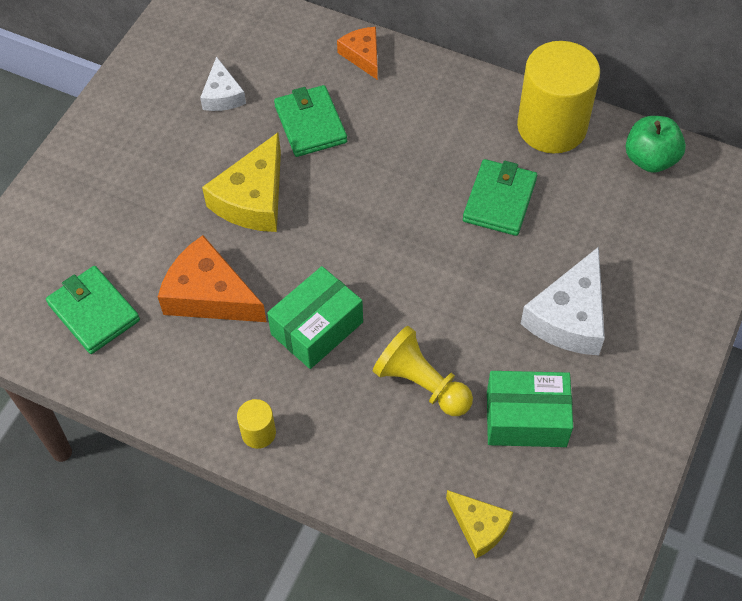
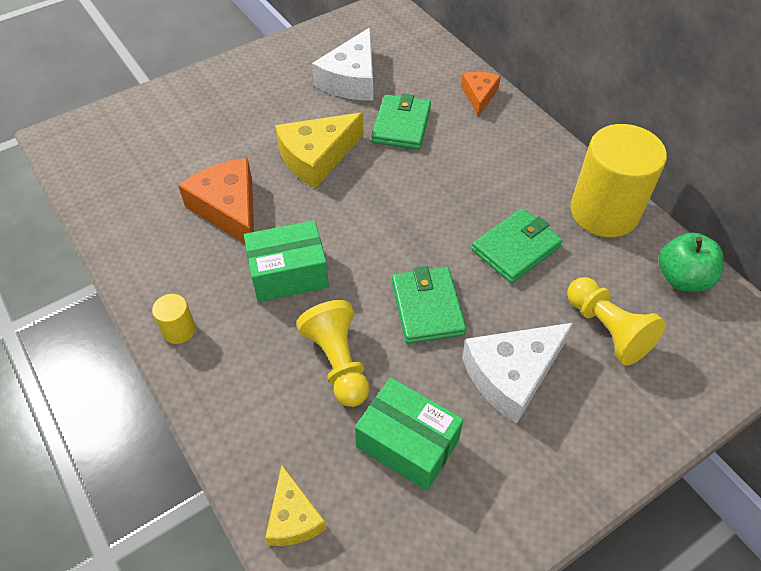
camera: 30 degrees right, 5 degrees down
green wallet [46,266,140,354] -> green wallet moved to [392,266,466,344]
white cheese [200,56,246,111] -> white cheese [312,27,373,101], size x1.69
none -> yellow pawn [567,277,666,365]

